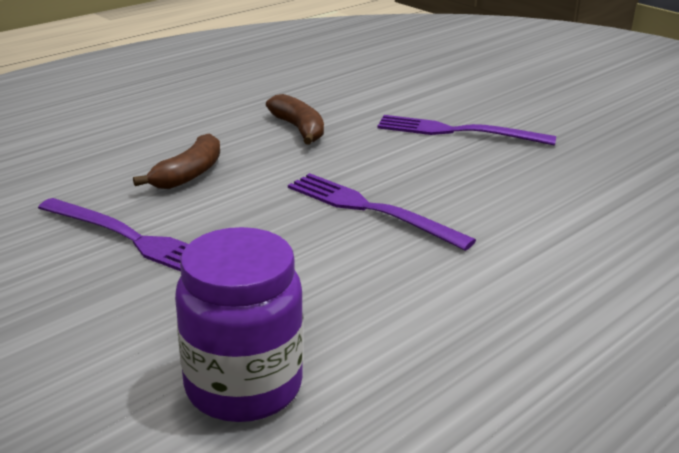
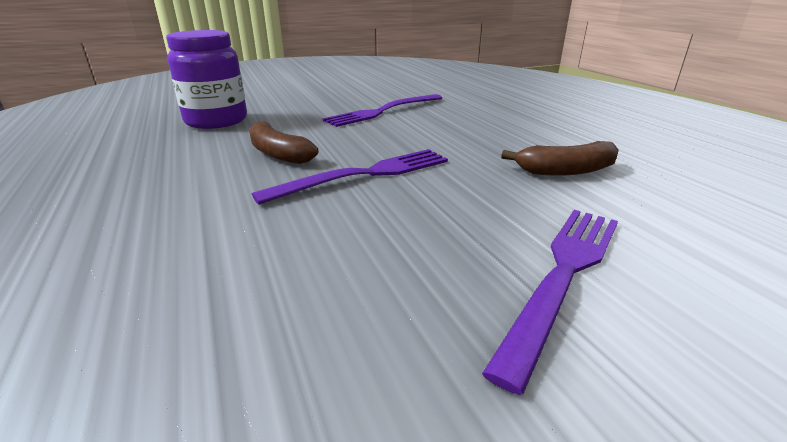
camera: 110 degrees right, 0 degrees up
brown banana [133,133,220,189] -> brown banana moved to [249,122,318,164]

